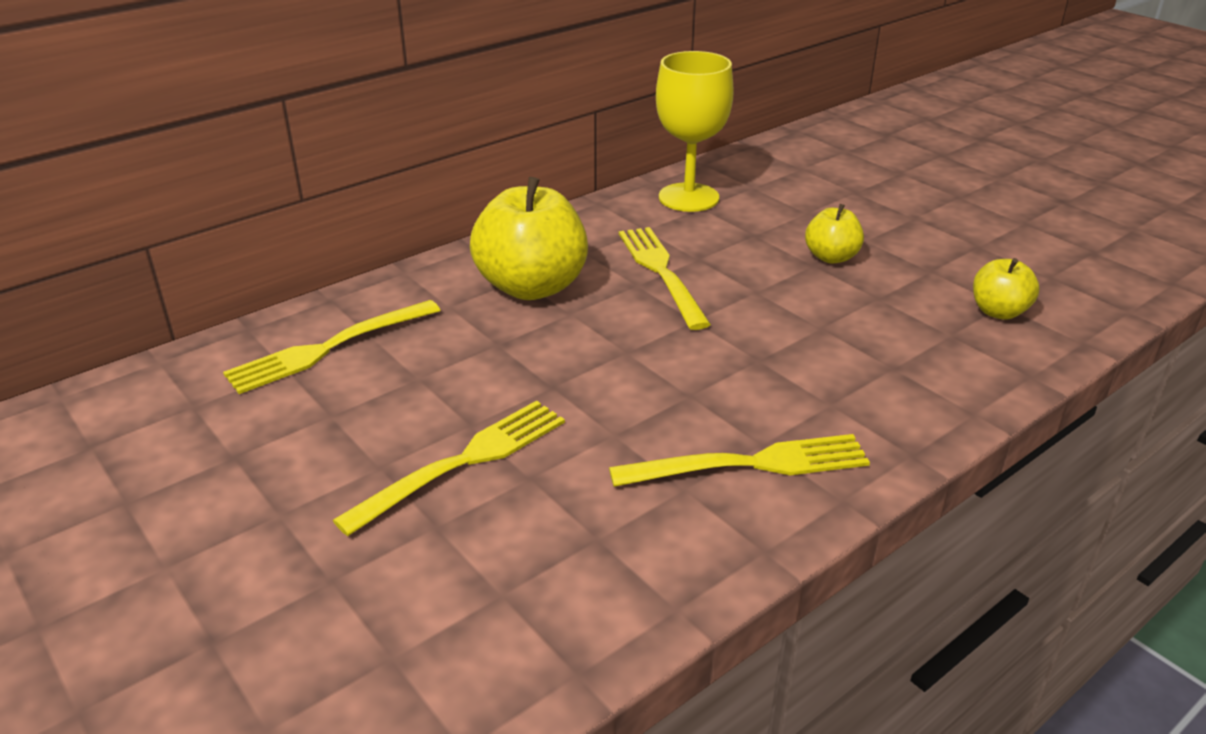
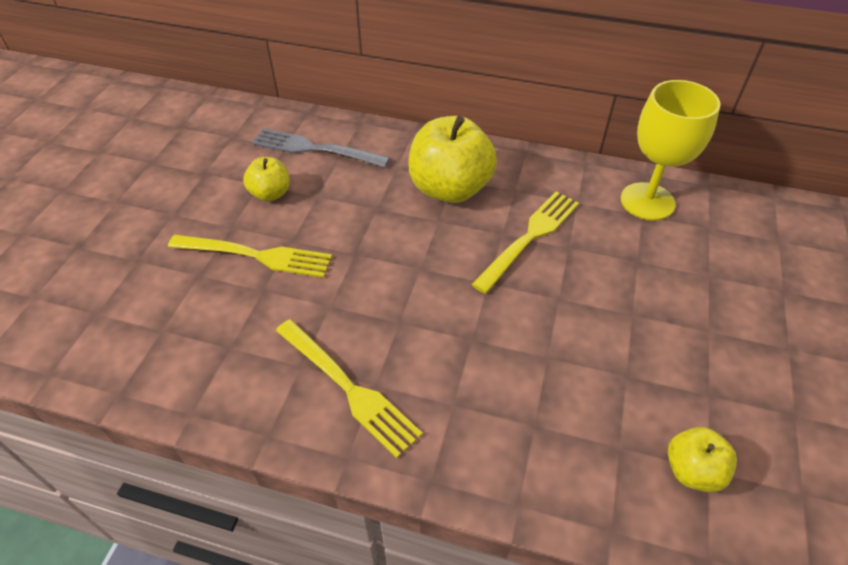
camera: 55 degrees right, 15 degrees up
yellow fork [223,300,441,394] -> grey fork [252,128,390,167]
yellow apple [805,204,864,264] -> yellow apple moved to [243,157,290,202]

